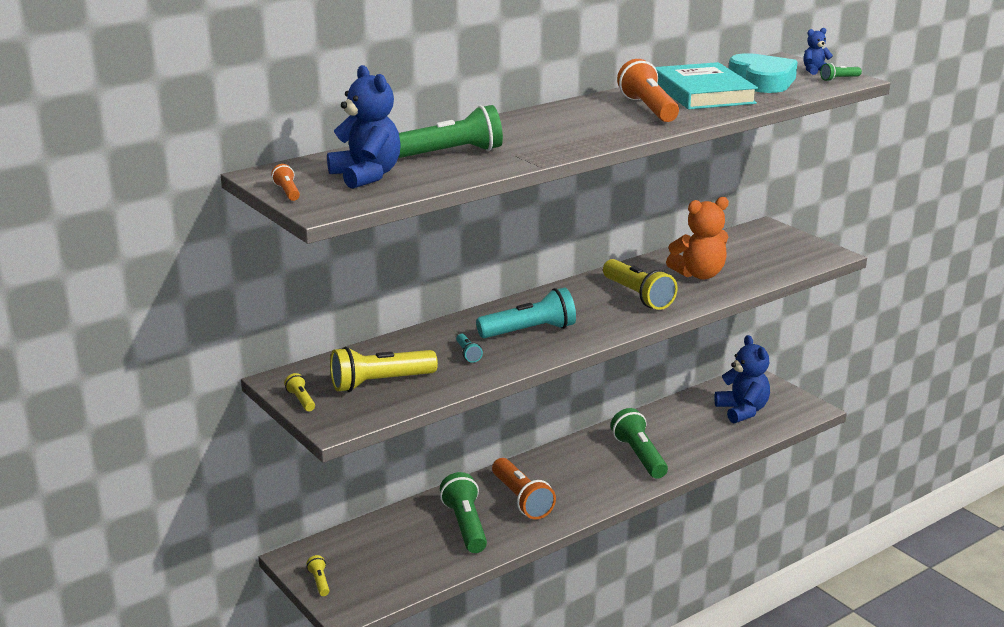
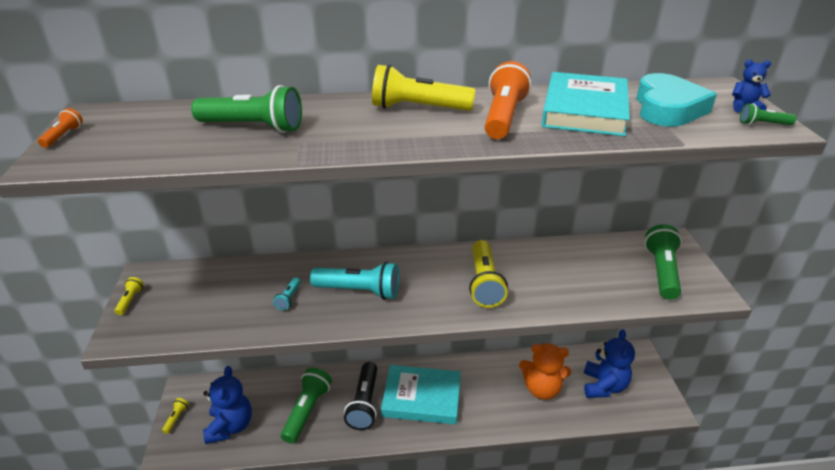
camera: 30 degrees right, 10 degrees up
blue teddy bear [327,65,401,189] -> blue teddy bear moved to [203,366,252,444]
yellow flashlight [330,347,438,392] -> yellow flashlight moved to [372,65,476,111]
orange flashlight [492,458,556,520] -> black flashlight [344,362,377,430]
green flashlight [611,408,668,479] -> green flashlight moved to [644,224,682,300]
orange teddy bear [666,197,729,279] -> orange teddy bear moved to [519,344,571,400]
none -> turquoise book [381,365,461,424]

